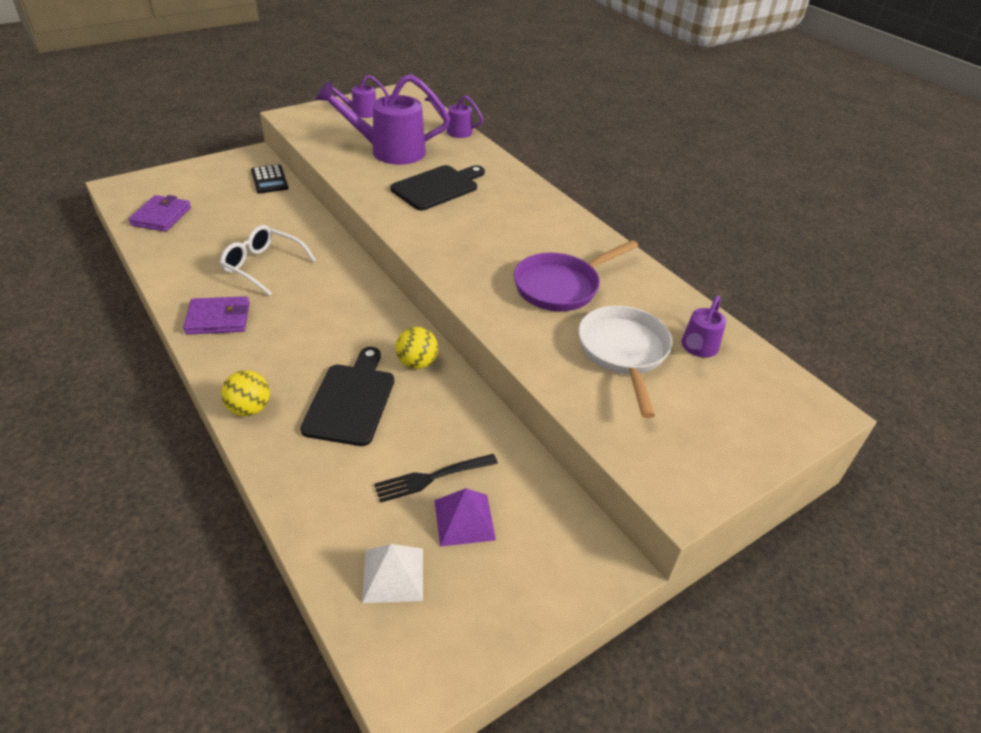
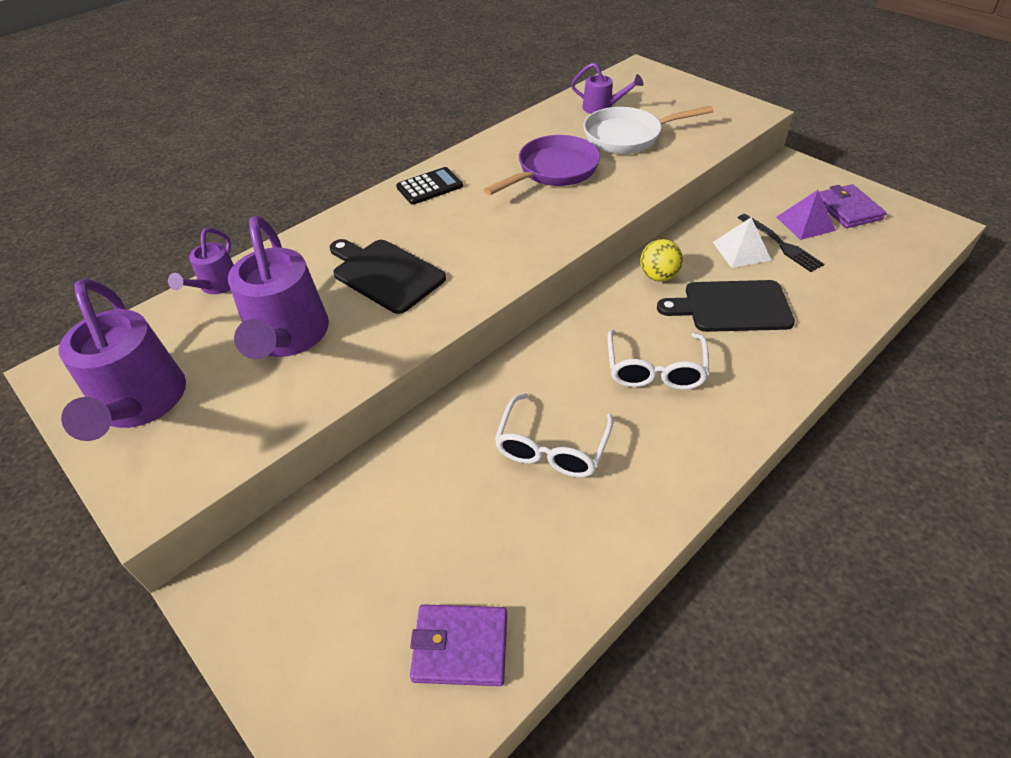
camera: 95 degrees left, 5 degrees up
purple wallet [183,296,250,335] -> purple wallet moved to [819,184,886,228]
yellow ball [221,370,270,416] -> none
black calculator [251,165,289,194] -> black calculator moved to [396,167,463,205]
purple watering can [328,75,389,118] -> purple watering can [59,279,186,441], size x1.92
white pyramid [362,544,423,603] -> white pyramid moved to [713,217,771,268]
purple pan [514,240,638,311] -> purple pan turned 90 degrees counterclockwise [484,135,600,195]
none -> white glasses [608,329,709,390]

